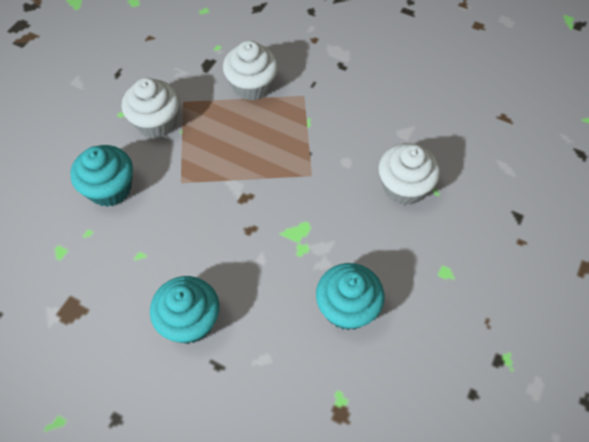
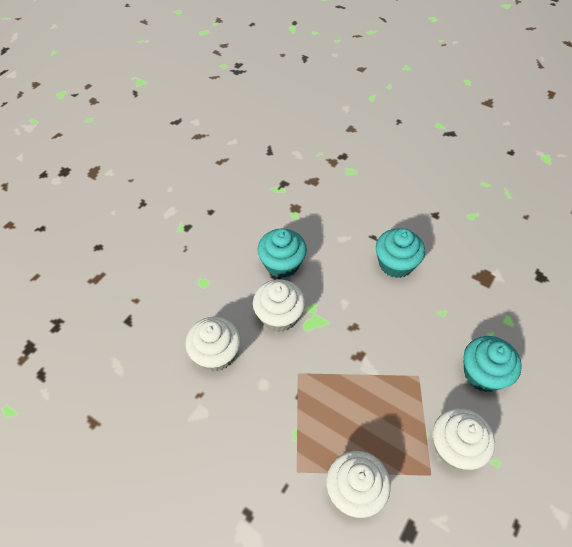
camera: 175 degrees left, 5 degrees down
none -> white cupcake [253,279,305,332]

